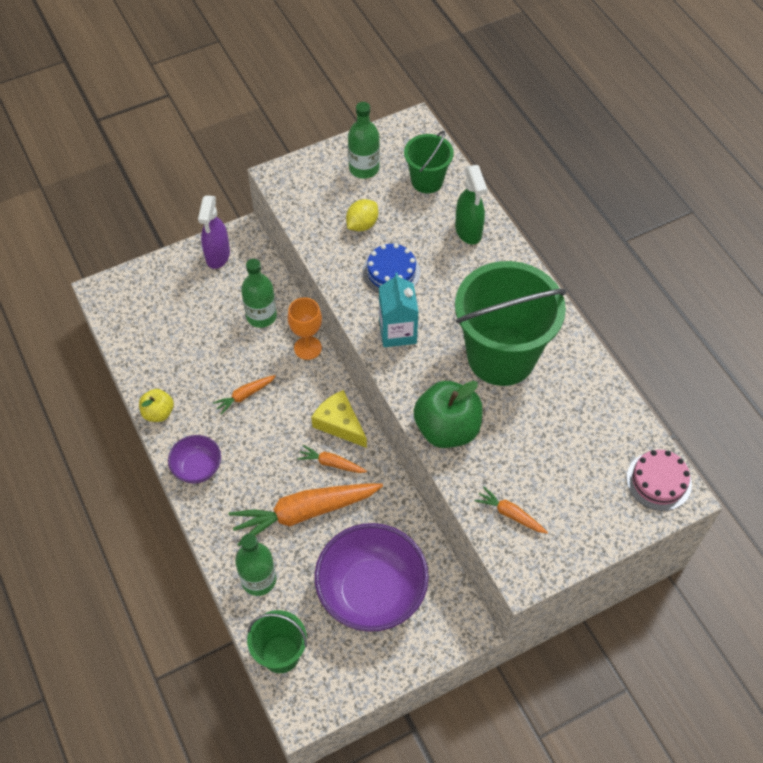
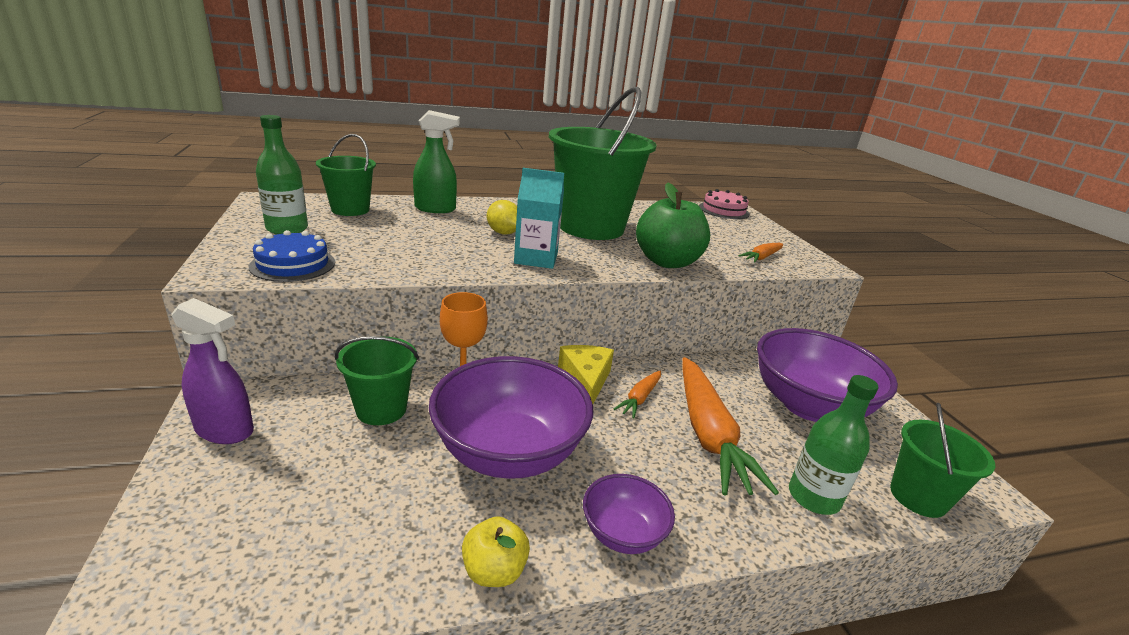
camera: 80 degrees left, 30 degrees down
orange carrot [213,375,276,415] -> purple bowl [429,356,593,479]
green bottle [241,259,277,328] -> green bucket [335,336,419,425]
yellow cheese [311,390,367,448] -> yellow cheese turned 120 degrees clockwise [558,345,614,404]
yellow lemon [346,199,378,231] -> yellow lemon moved to [487,200,517,234]
blue cake [363,243,421,293] -> blue cake moved to [249,230,335,282]

